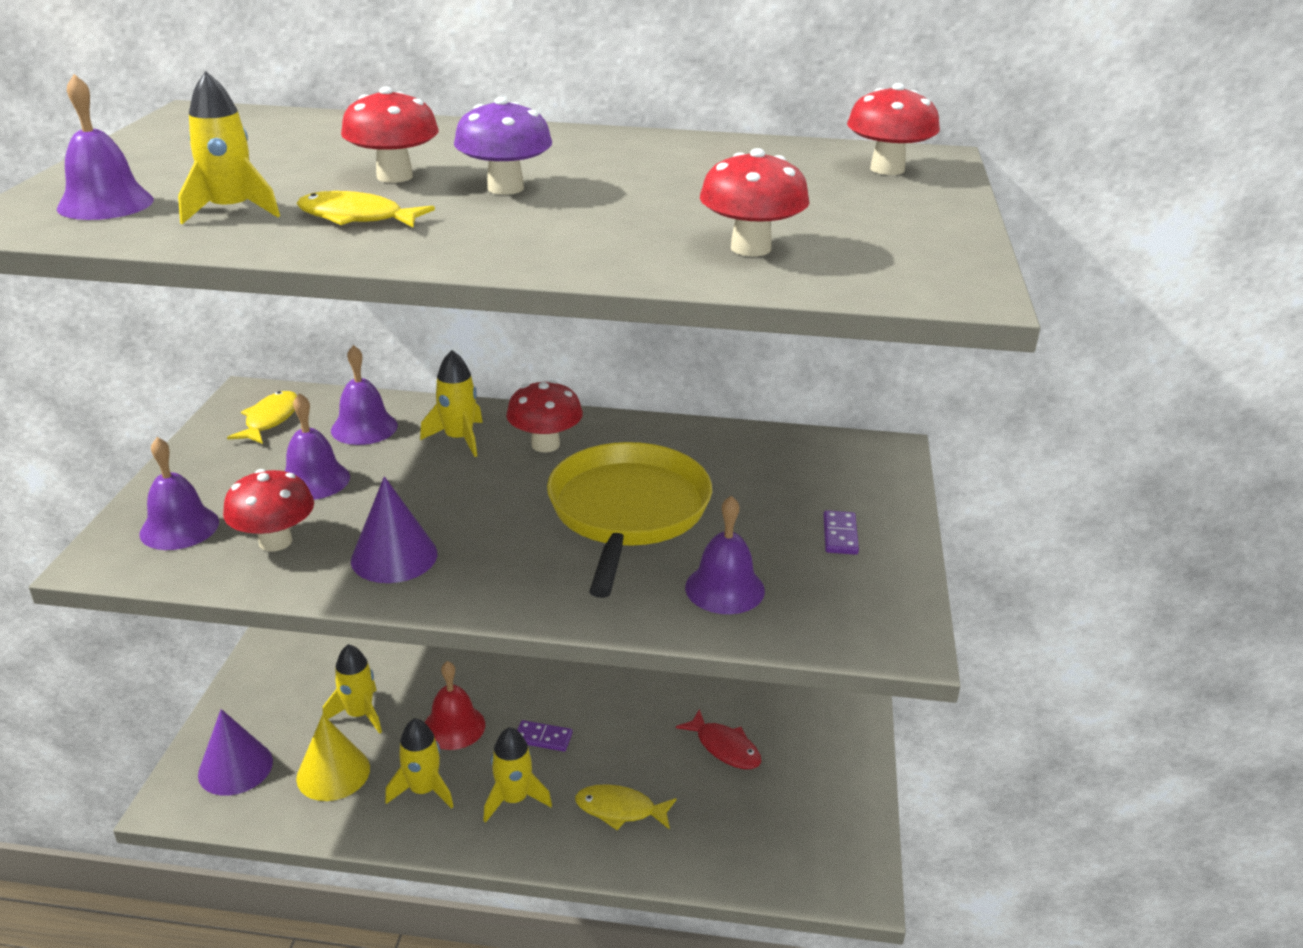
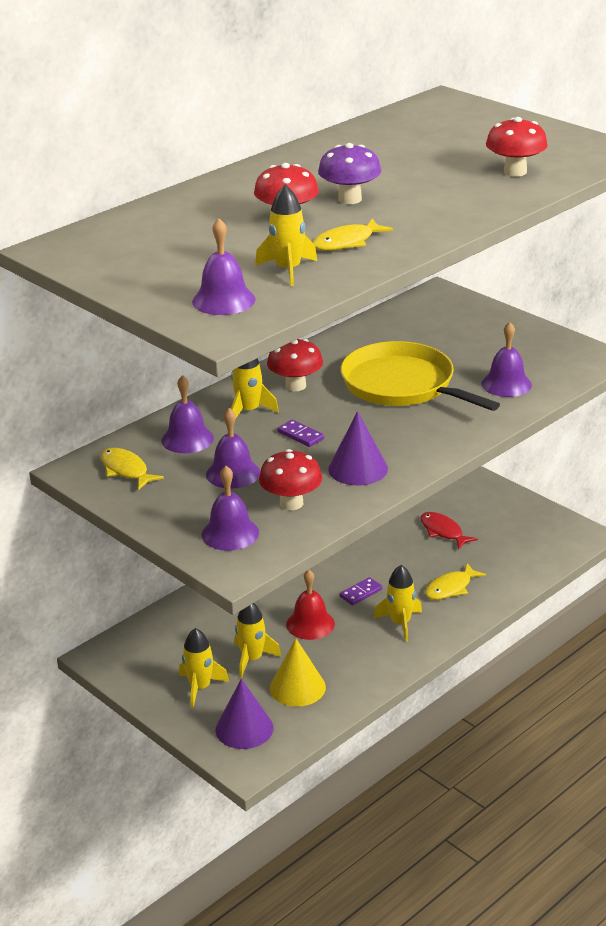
camera: 50 degrees left, 0 degrees up
yellow rocket [385,718,454,809] -> yellow rocket moved to [179,628,229,708]
red fish [676,709,761,769] -> red fish turned 120 degrees counterclockwise [420,512,478,549]
purple domino [823,510,859,555] -> purple domino moved to [277,420,324,447]
red mushroom [847,83,940,175] -> none

